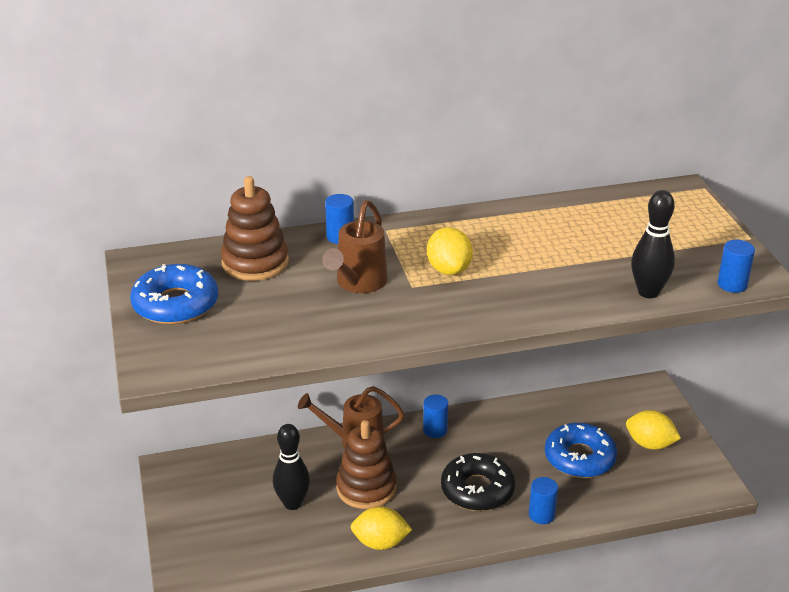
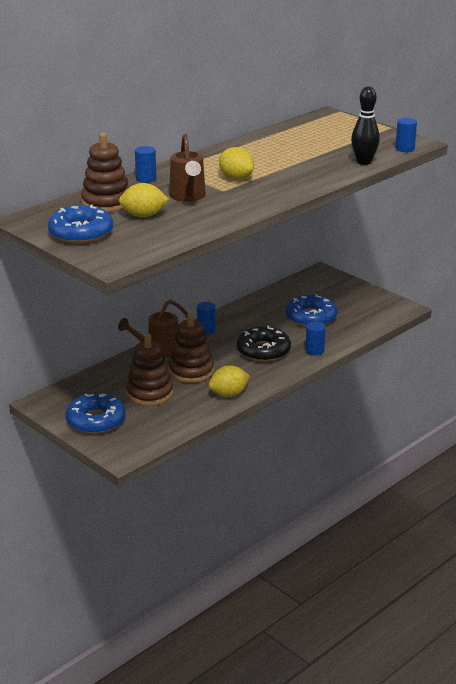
camera: 30 degrees left, 5 degrees down
black bowling pin [273,424,310,510] -> brown stacking toy [126,334,173,406]
yellow lemon [626,410,681,450] -> yellow lemon moved to [119,183,169,218]
none -> blue donut [66,393,126,434]

